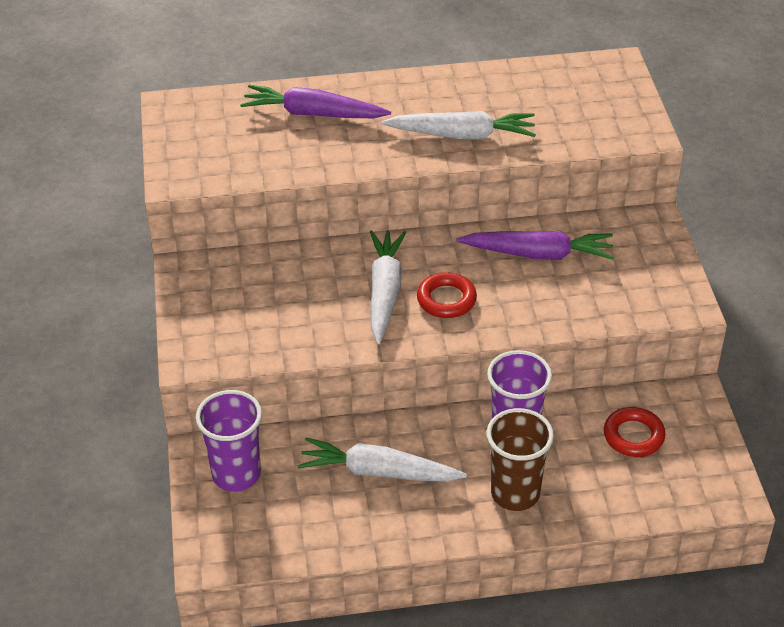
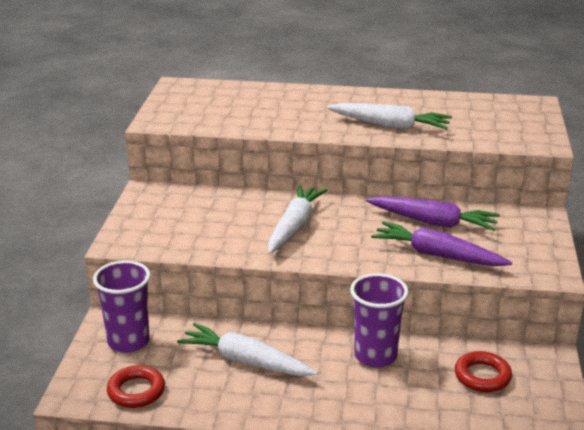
camera: 15 degrees right, 15 degrees down
purple carrot [240,85,391,118] -> purple carrot moved to [371,221,512,266]
red ring [417,272,477,318] -> red ring moved to [107,365,165,408]
brown cup [487,408,554,511] -> none

